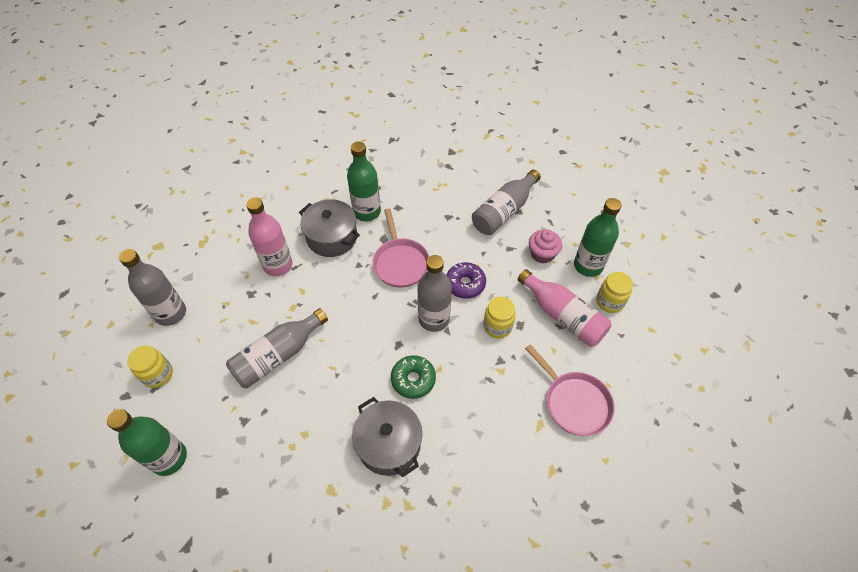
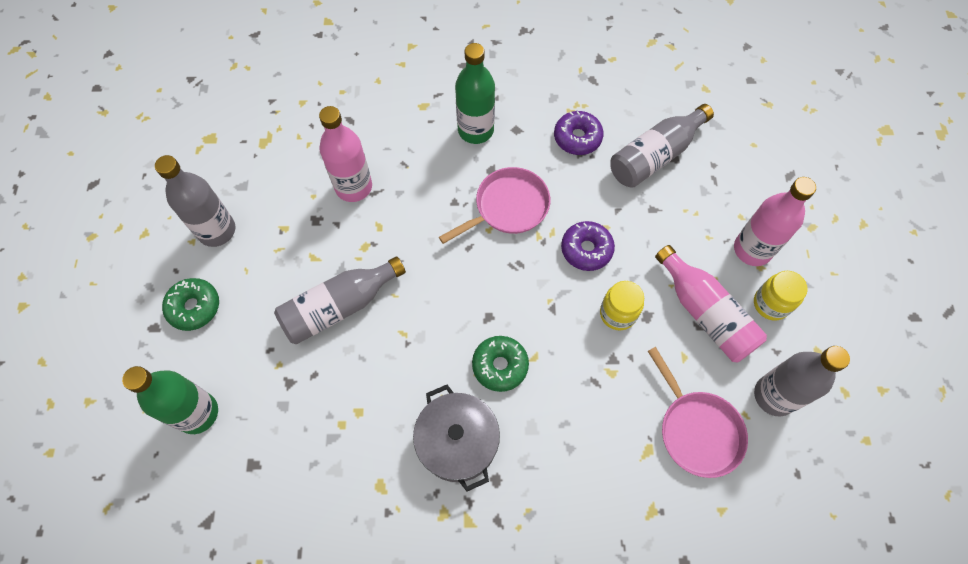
camera: 10 degrees right, 10 degrees up
yellow jar [127,345,173,388] -> green donut [162,278,219,331]
grey pot [299,199,360,257] -> none
pink pan [372,209,429,287] -> pink pan turned 120 degrees counterclockwise [439,167,551,244]
grey bottle [417,255,452,332] -> grey bottle moved to [754,346,850,417]
pink cupcake [529,230,562,263] -> none
green bottle [574,198,622,277] -> pink bottle [734,177,816,266]
none -> purple donut [554,111,604,155]

